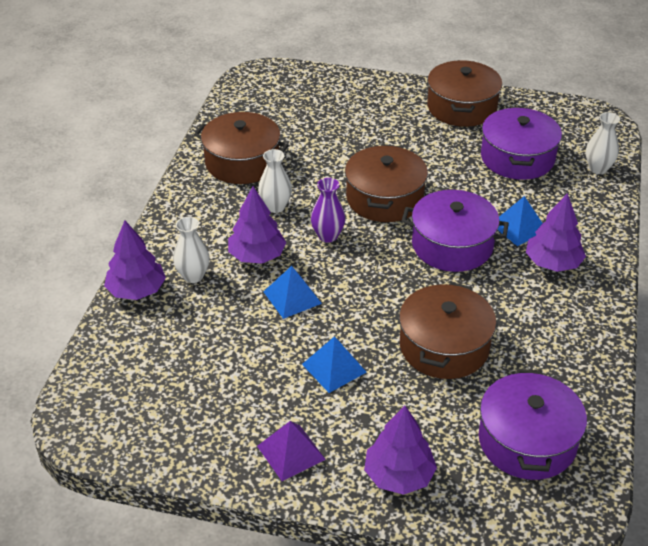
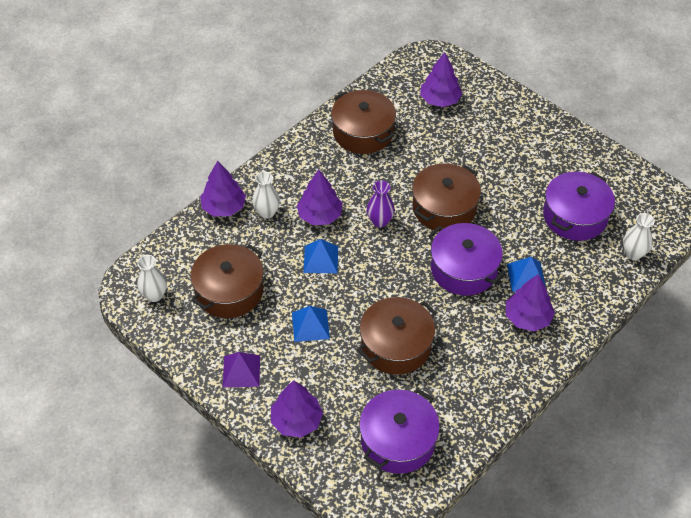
camera: 30 degrees right, 10 degrees up
white vase [258,149,292,213] -> white vase moved to [137,255,167,302]
brown pot [427,60,502,127] -> brown pot moved to [190,244,263,318]
none -> purple tree [420,52,462,107]

